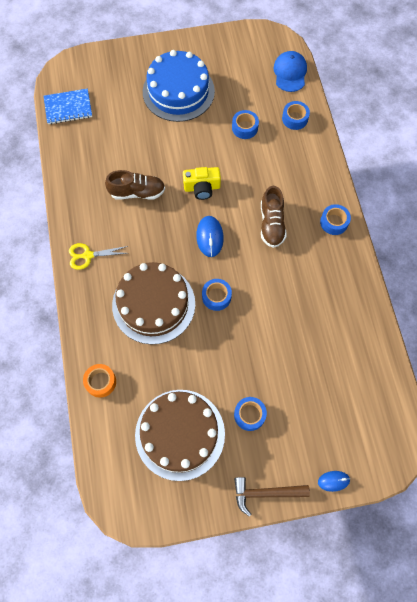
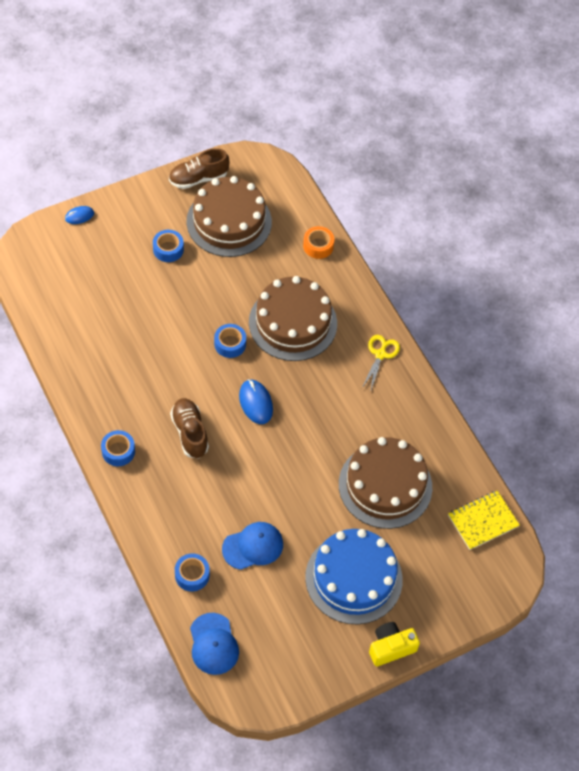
camera: 160 degrees right, 10 degrees down
blue notebook [44,88,92,124] -> yellow notebook [448,490,520,550]
yellow scissors [69,243,128,270] -> yellow scissors turned 45 degrees counterclockwise [362,335,400,389]
brown shoe [105,170,165,200] -> brown shoe moved to [169,148,229,189]
yellow camera [183,167,221,200] -> yellow camera moved to [369,622,420,667]
blue tape [232,110,259,139] -> blue cap [222,522,283,570]
brown hammer [234,477,310,517] -> none
none -> brown cake [339,437,432,529]

